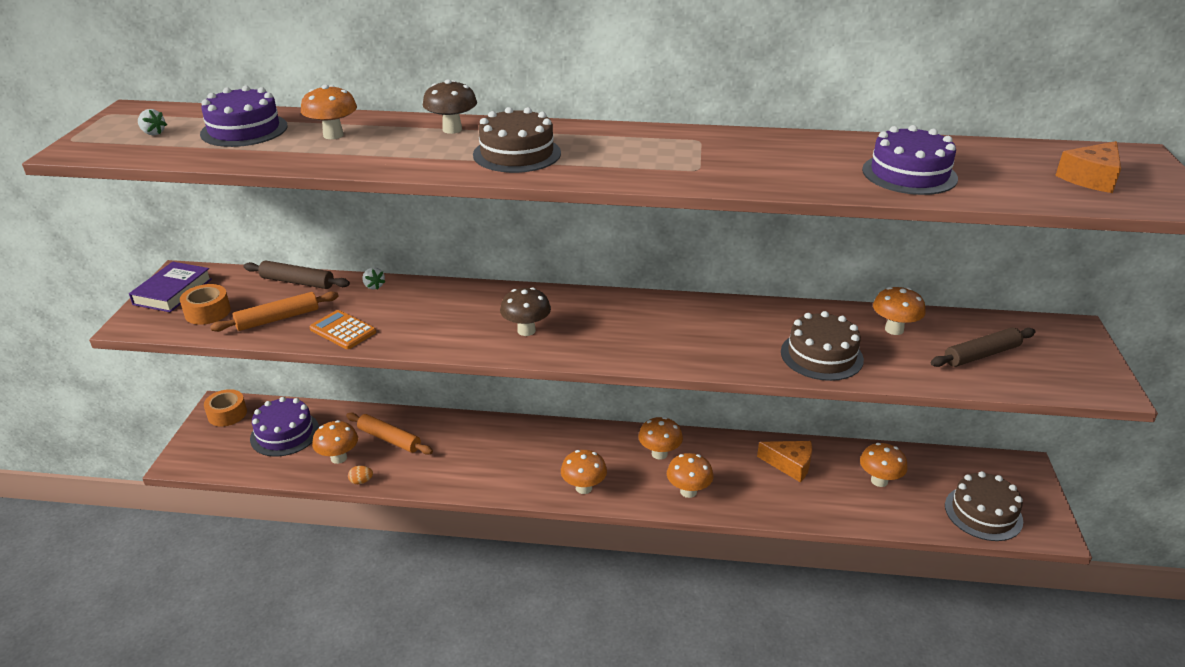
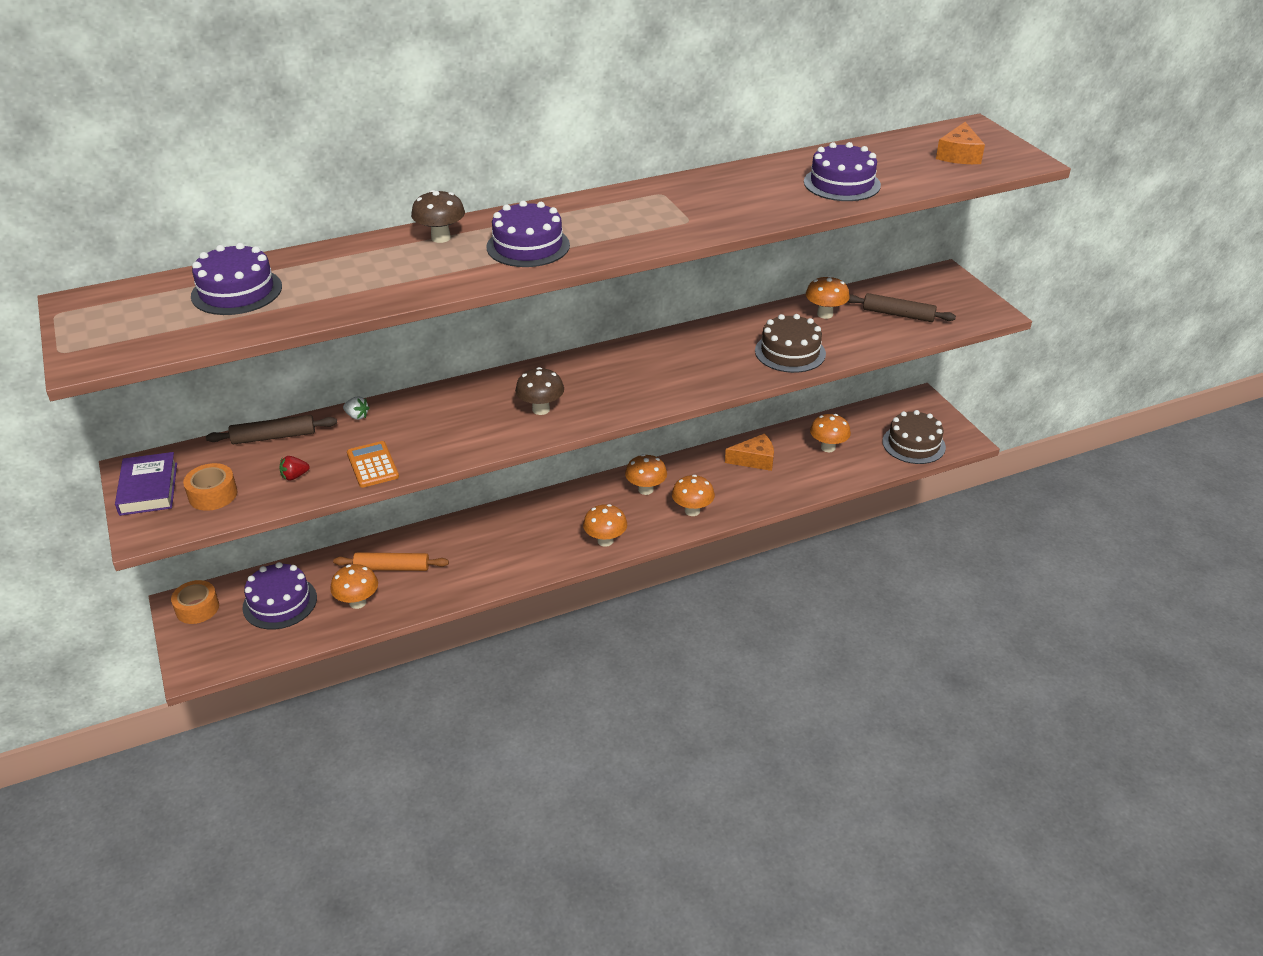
camera: 30 degrees left, 5 degrees up
white strawberry [138,109,167,135] -> none
orange rolling pin [210,291,339,332] -> red strawberry [279,456,310,481]
orange mushroom [301,85,357,139] -> none
orange calculator [309,310,376,349] -> orange calculator turned 60 degrees clockwise [347,441,399,488]
orange egg [348,466,373,484] -> none
brown cake [473,107,561,173] -> purple cake [486,201,570,267]
brown rolling pin [931,327,1035,367] -> brown rolling pin turned 75 degrees clockwise [848,293,956,322]

